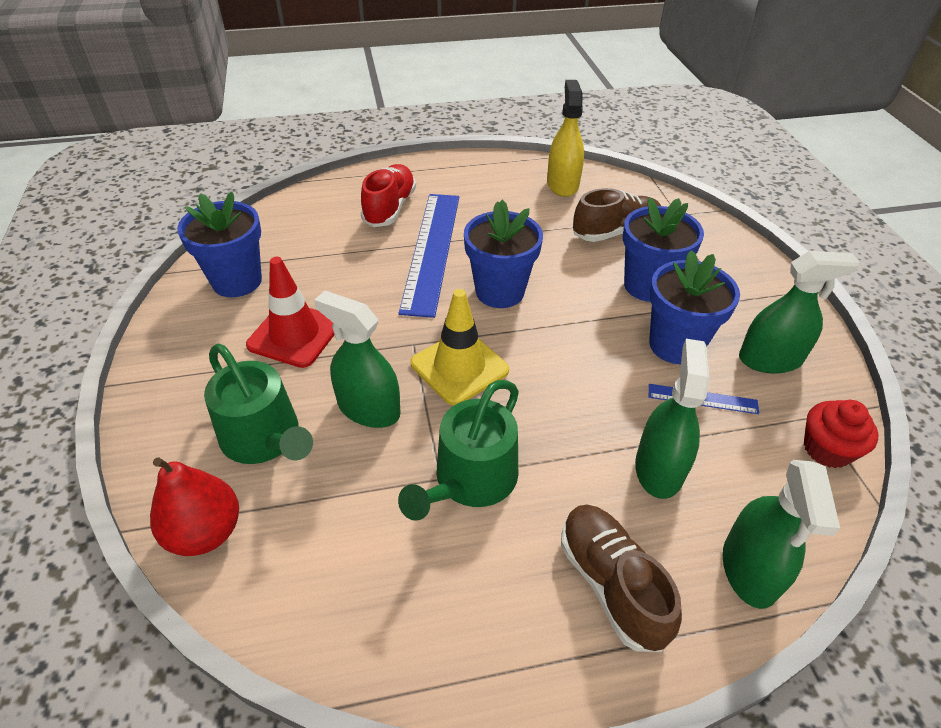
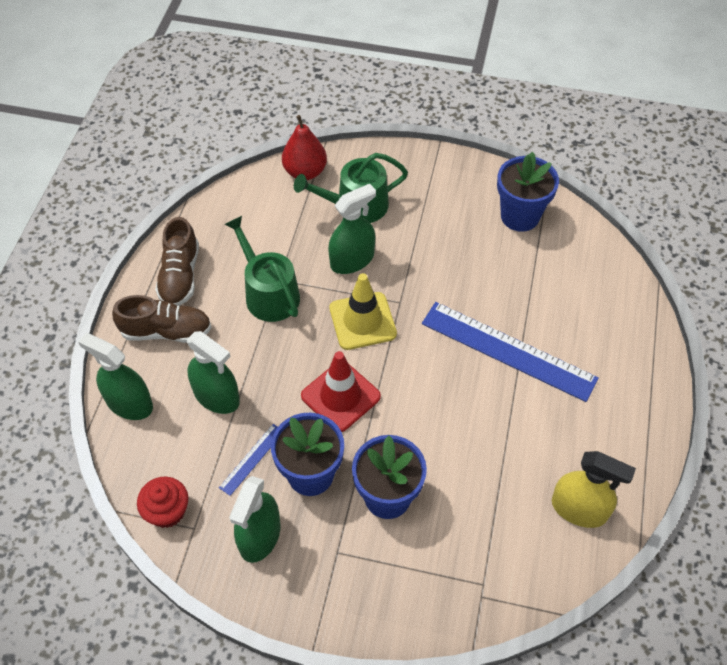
camera: 115 degrees right, 10 degrees up
red traffic cone [246,257,334,368] -> red traffic cone moved to [301,351,381,432]
red shoe [361,164,416,227] -> none
blue flower pot [464,200,543,308] -> none
brown shoe [573,188,661,242] -> brown shoe moved to [155,217,199,306]

